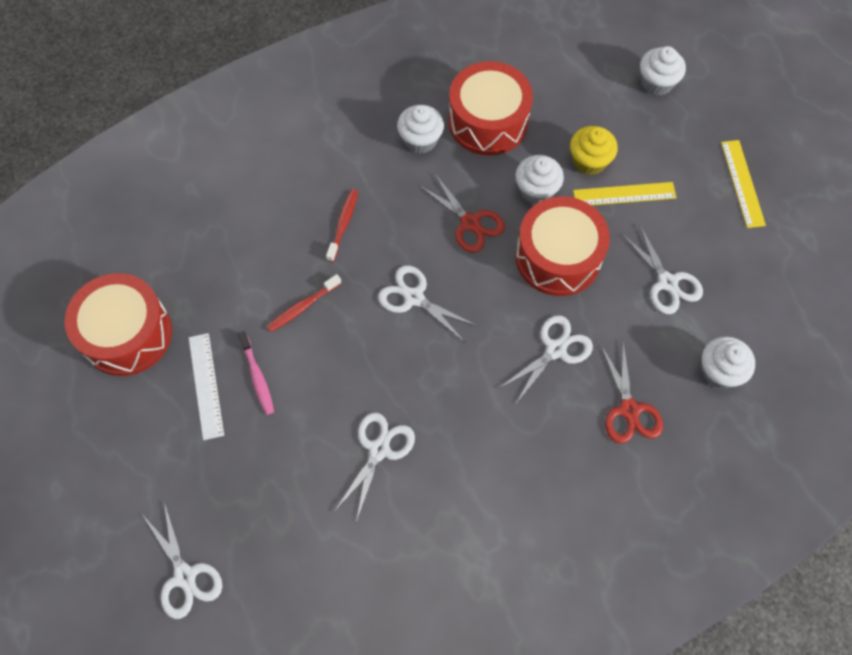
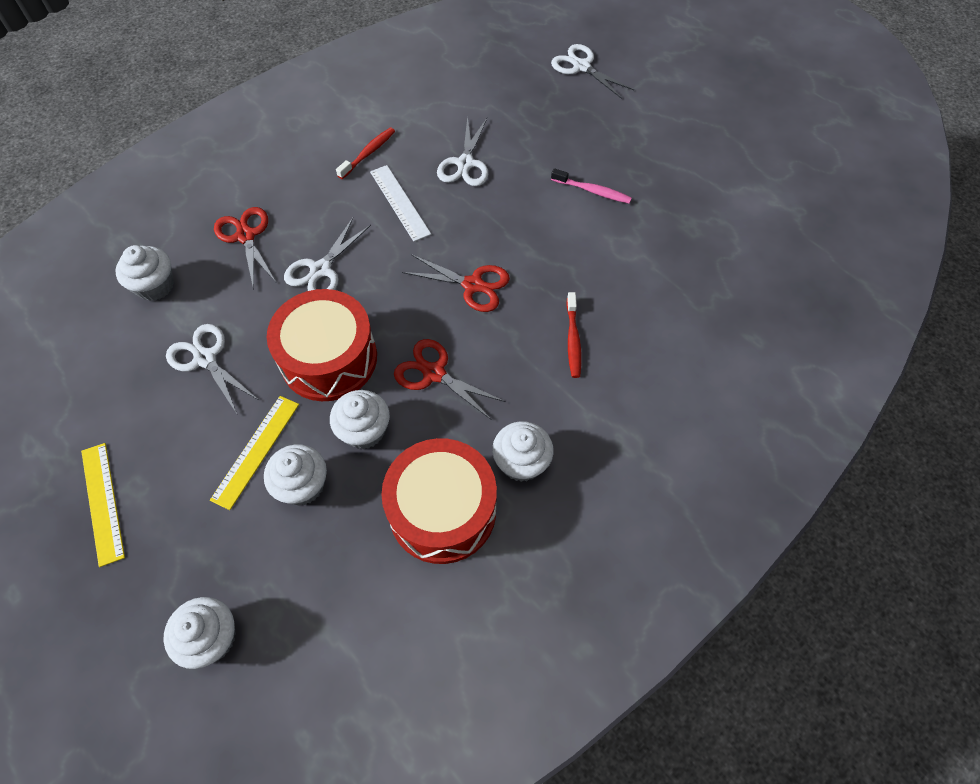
camera: 165 degrees right, 5 degrees down
red drum [64,273,172,376] -> none
white ruler [189,333,224,440] -> white ruler moved to [370,165,431,242]
pink toothbrush [238,331,274,415] -> pink toothbrush turned 150 degrees clockwise [551,168,632,204]
red toothbrush [267,274,341,332] -> red toothbrush moved to [336,128,395,179]
white scissors [378,265,477,342] -> red scissors [402,254,510,312]
yellow cupcake [570,126,618,175] -> white cupcake [264,444,327,506]
yellow ruler [573,182,677,205] -> yellow ruler turned 45 degrees counterclockwise [210,396,299,510]

